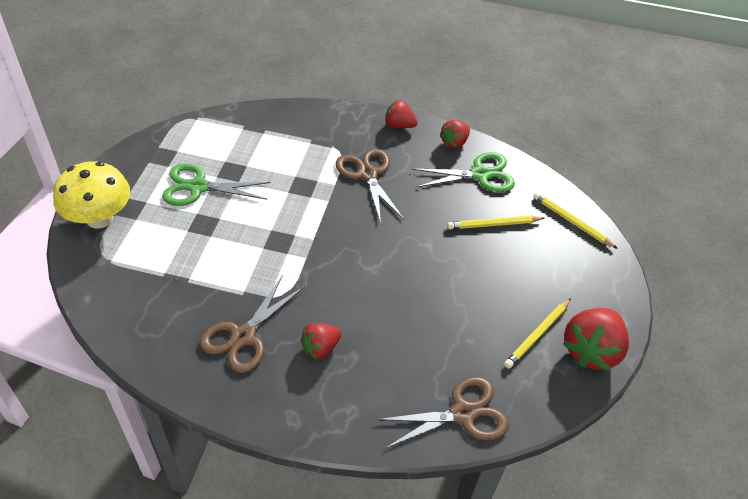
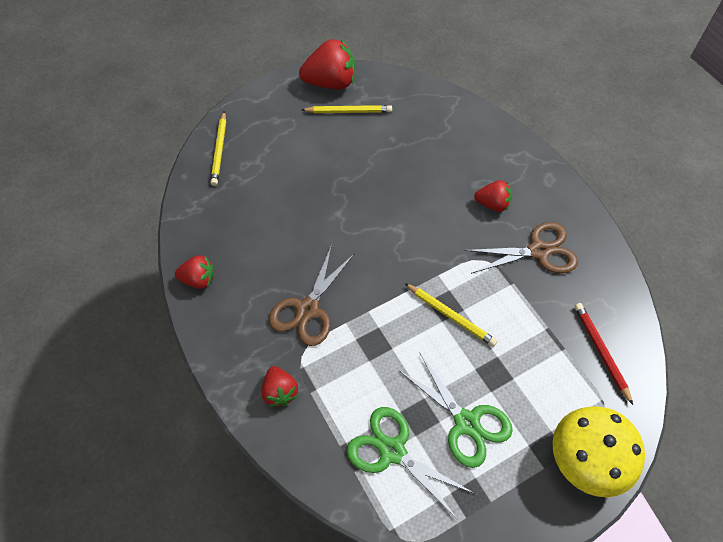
camera: 130 degrees left, 10 degrees up
brown scissors [375,377,509,448] -> none
red strawberry [385,100,417,128] -> red strawberry moved to [261,366,298,407]
green scissors [412,152,515,192] -> green scissors moved to [347,407,475,520]
yellow pencil [447,215,544,229] -> yellow pencil moved to [404,283,497,347]
none -> red pencil [574,303,633,405]

